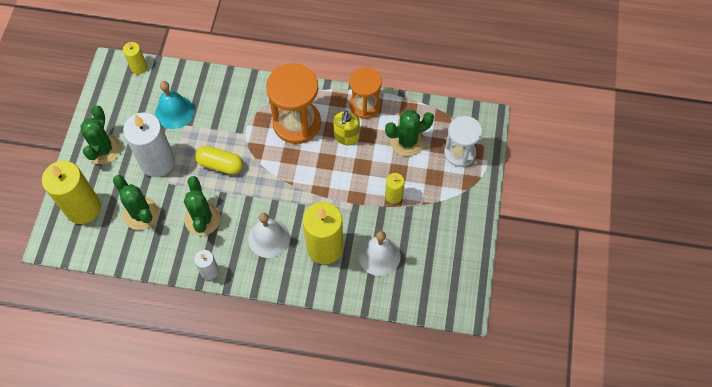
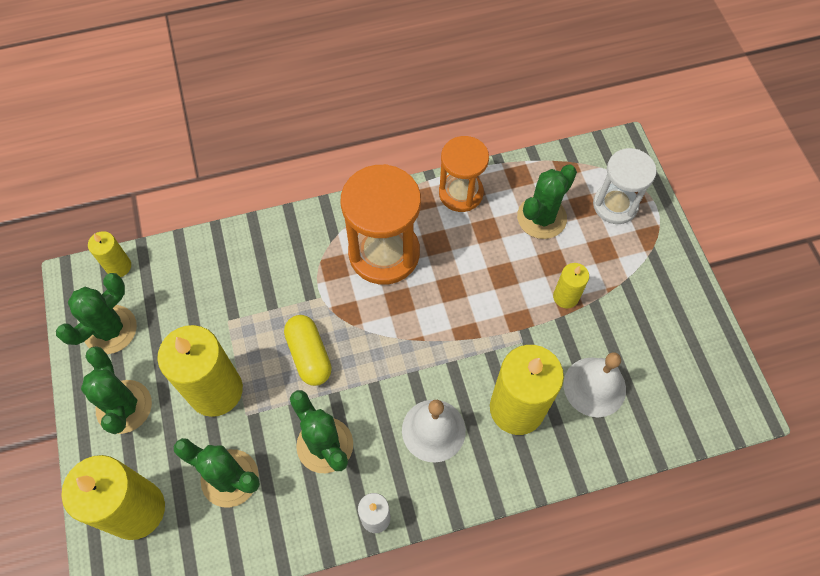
camera: 25 degrees left, 0 degrees up
white candle [123,112,175,177] -> yellow candle [157,325,243,417]
turquoise bell [155,81,194,129] -> none
yellow capsule [195,146,243,175] -> yellow capsule turned 75 degrees clockwise [284,315,332,386]
yellow soap dispenser [333,110,360,145] -> none
none -> green cactus [56,273,137,354]

